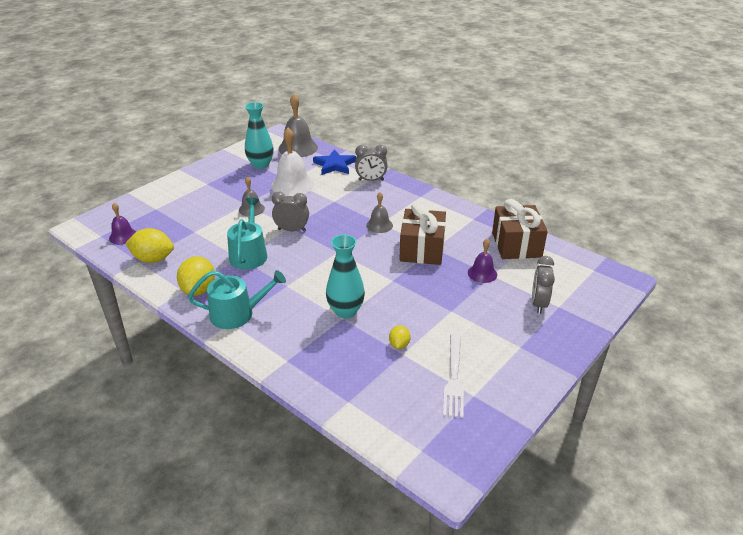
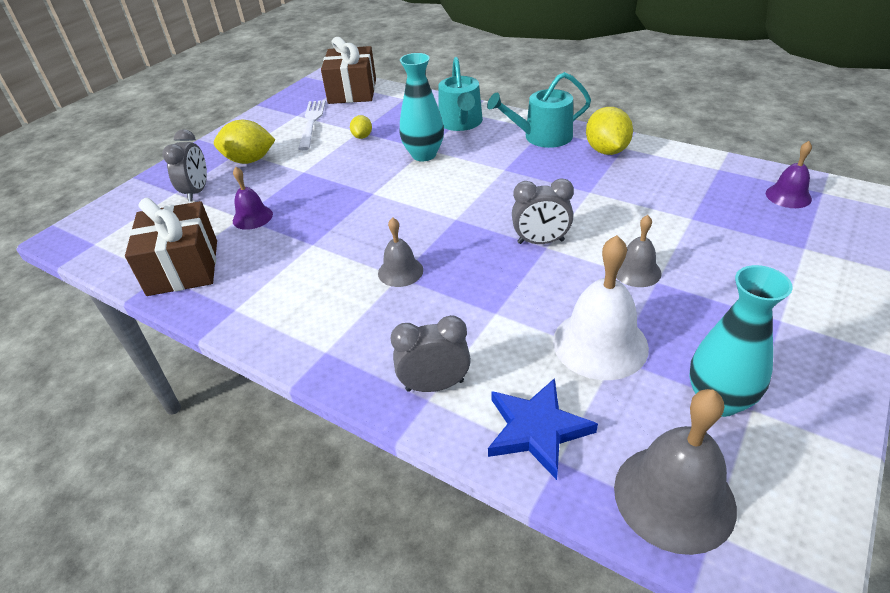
camera: 175 degrees right, 5 degrees up
yellow lemon [125,228,174,263] -> yellow lemon moved to [214,120,276,164]
turquoise watering can [227,197,267,270] -> turquoise watering can moved to [439,57,483,131]
brown gift [399,202,446,265] -> brown gift moved to [321,37,376,104]

